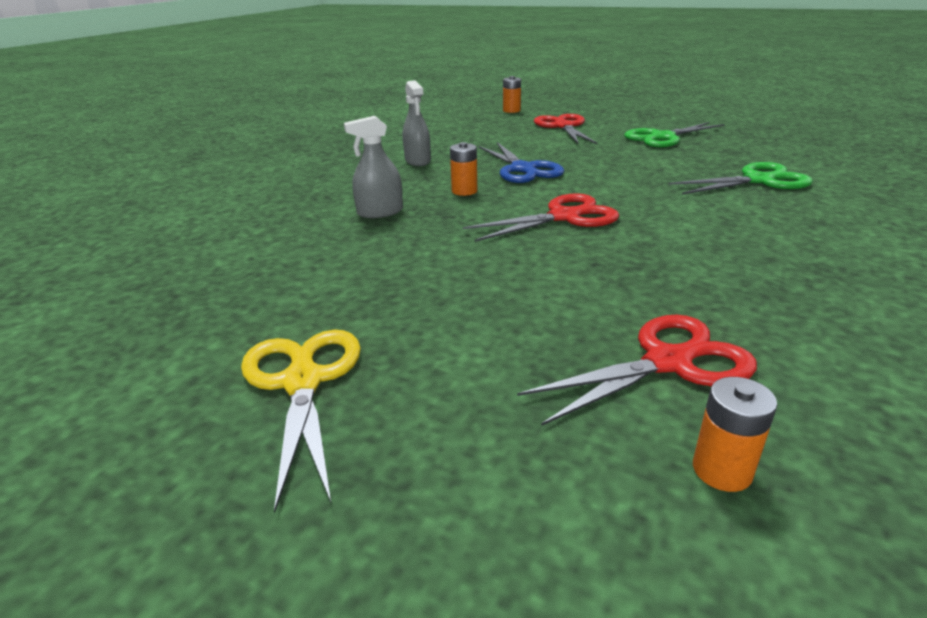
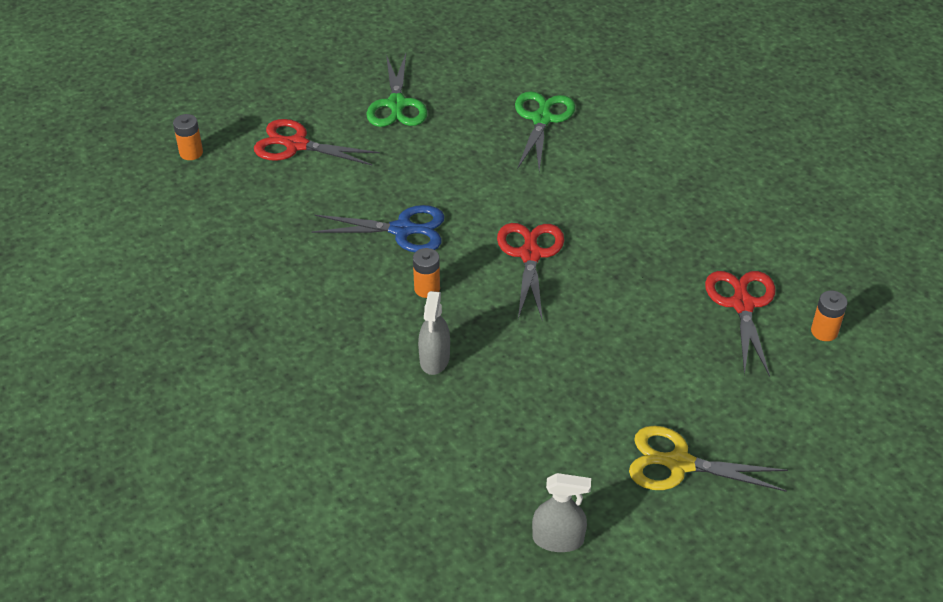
camera: 65 degrees left, 15 degrees up
grey spray bottle [403,80,431,166] -> grey spray bottle moved to [532,473,591,552]

